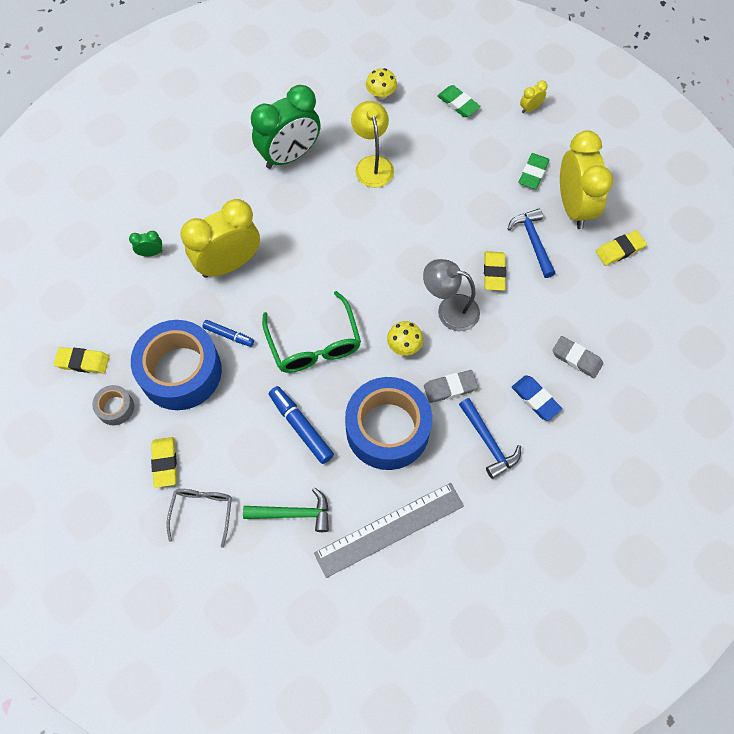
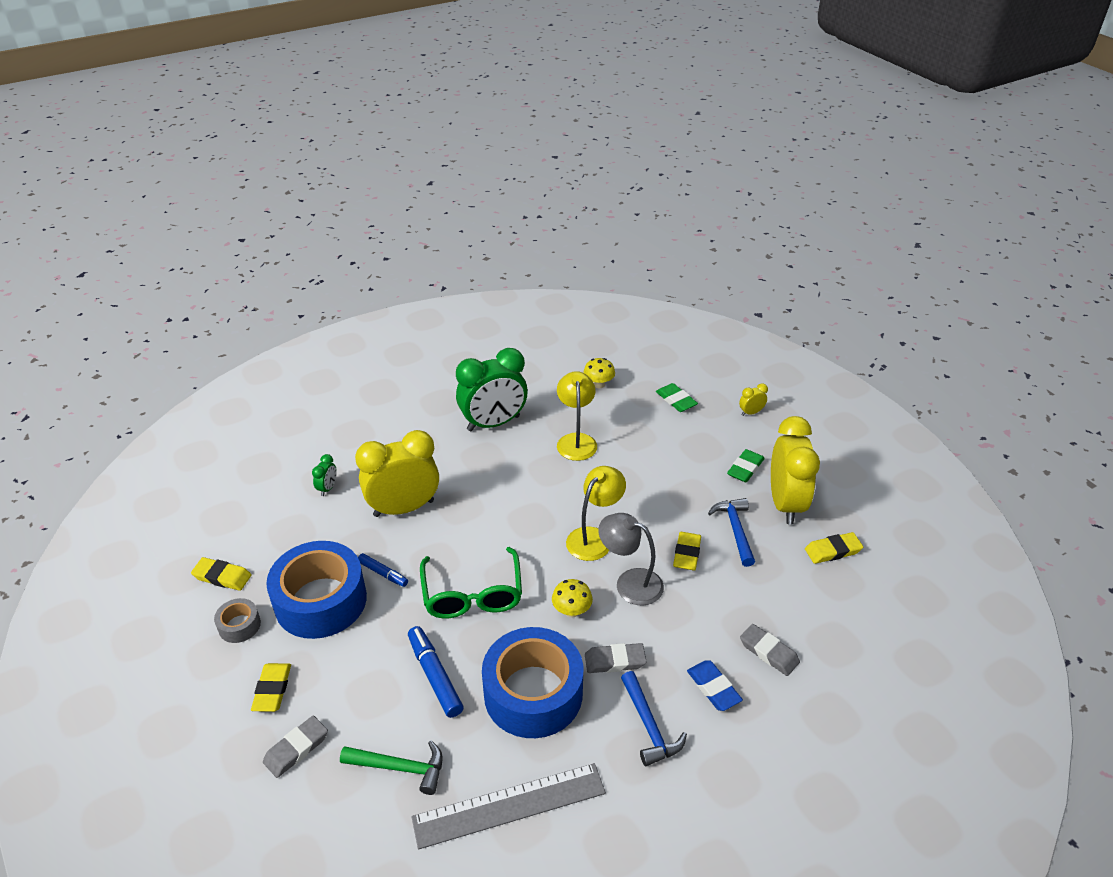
camera: 10 degrees right, 25 degrees down
green clock [129,231,163,256] -> green clock turned 105 degrees clockwise [312,454,337,496]
grey glasses [166,489,232,548] -> grey eraser [263,716,328,778]
none -> yellow lamp [566,466,626,561]

